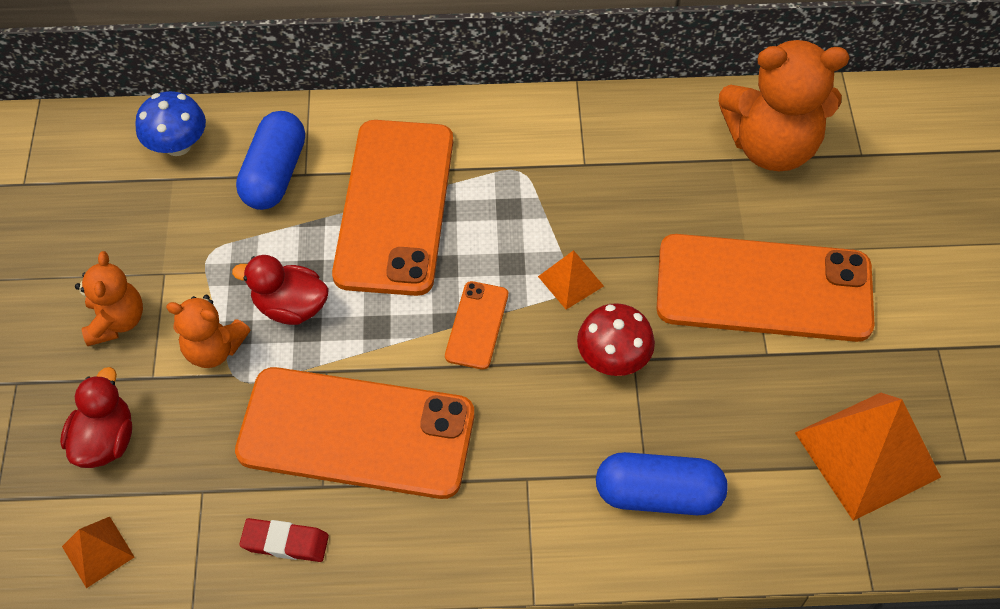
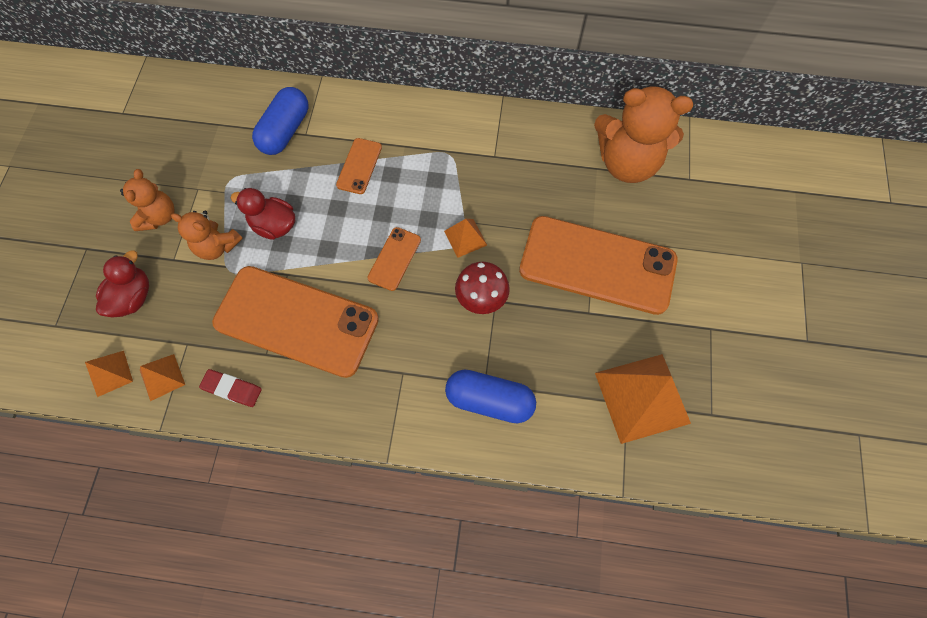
camera: 10 degrees right, 10 degrees up
blue mushroom [135,91,206,156] -> none
orange phone [332,120,453,296] -> orange phone [336,138,382,194], size x0.44
none -> orange pyramid [140,354,185,401]

